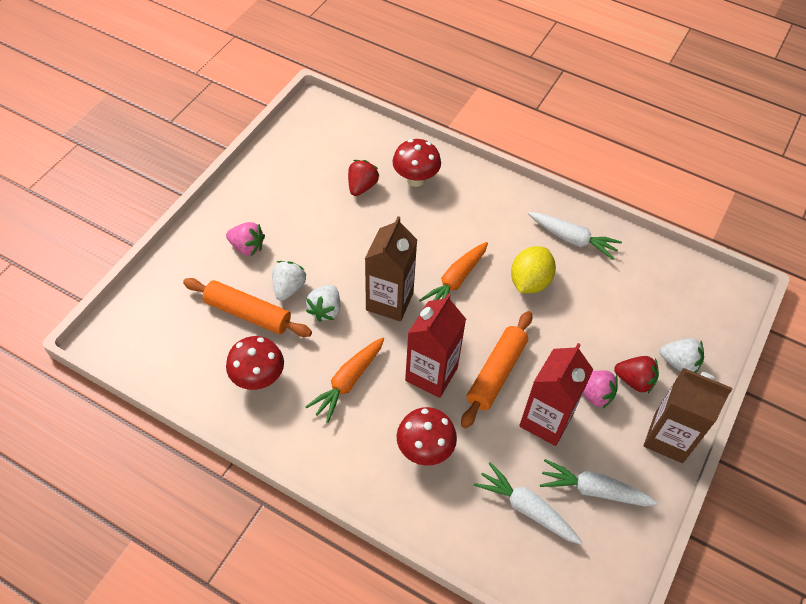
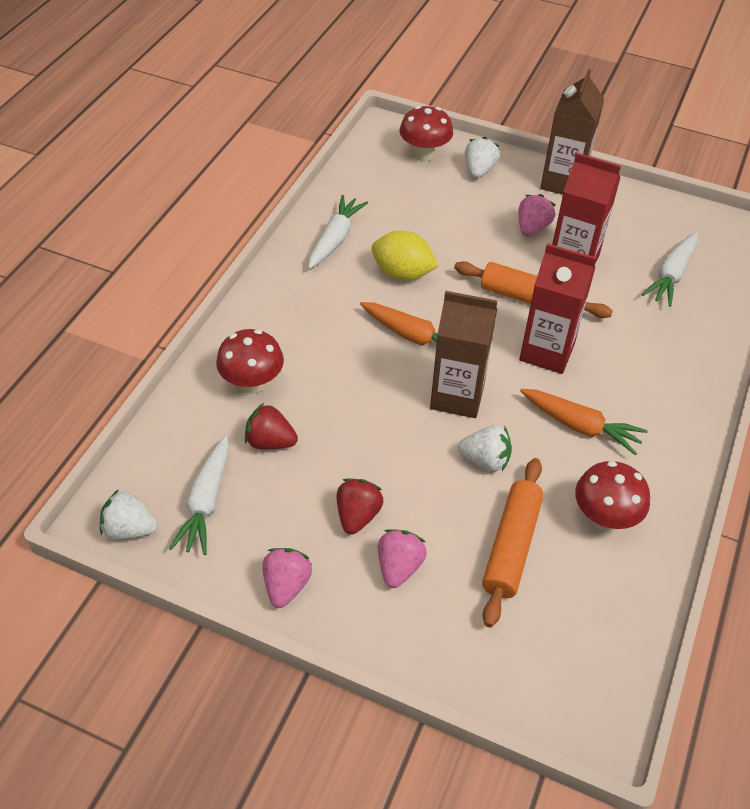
camera: 95 degrees left, 5 degrees down
white strawberry [272,261,307,301] -> white strawberry moved to [100,489,158,540]
red mushroom [397,407,457,466] -> red mushroom moved to [400,106,453,162]
white carrot [540,459,658,506] -> white carrot moved to [169,436,229,555]
red strawberry [614,356,659,393] -> red strawberry moved to [336,478,384,534]
none -> pink strawberry [262,548,312,608]

